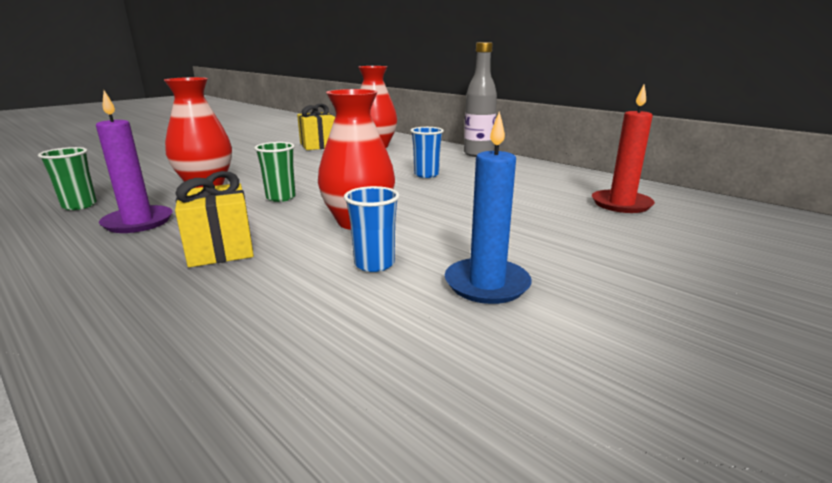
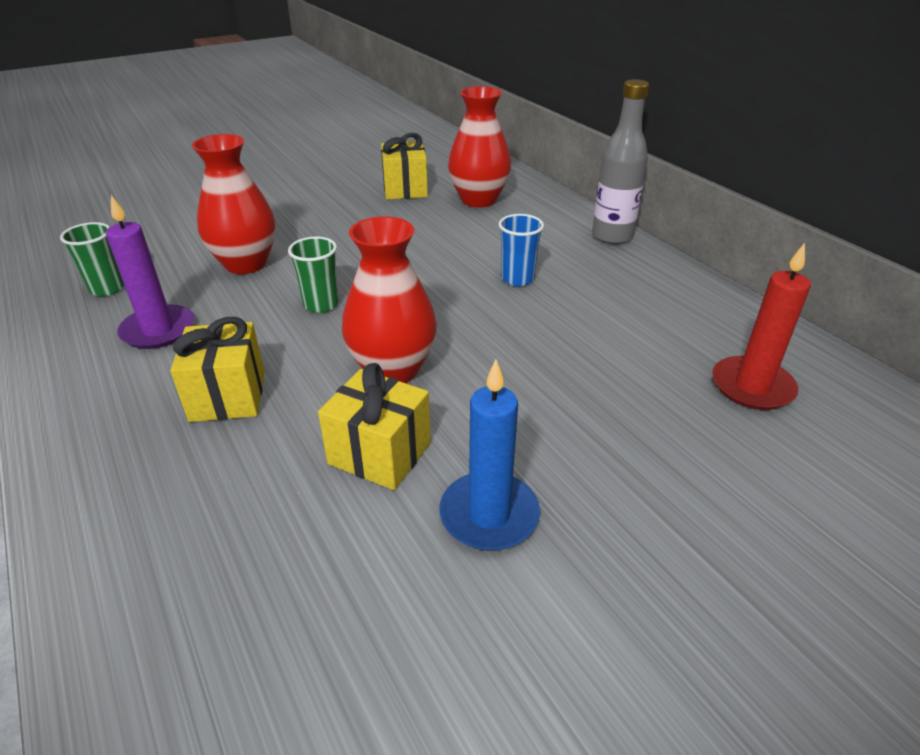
camera: 15 degrees right, 15 degrees up
blue cup [344,186,400,272] -> yellow gift [318,363,431,490]

